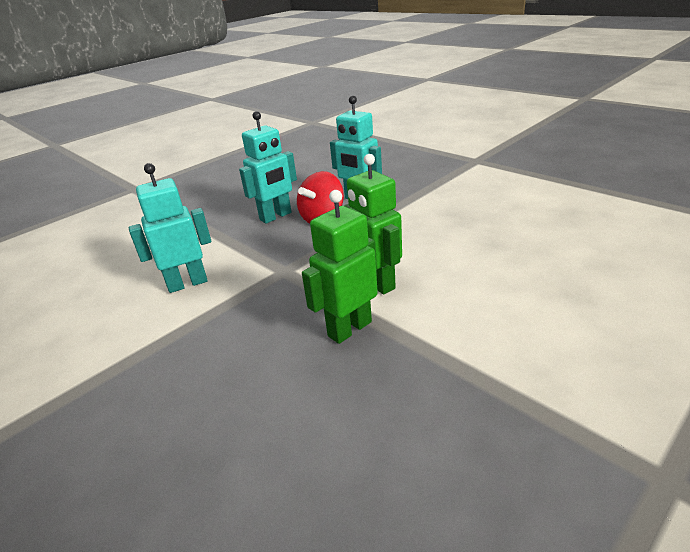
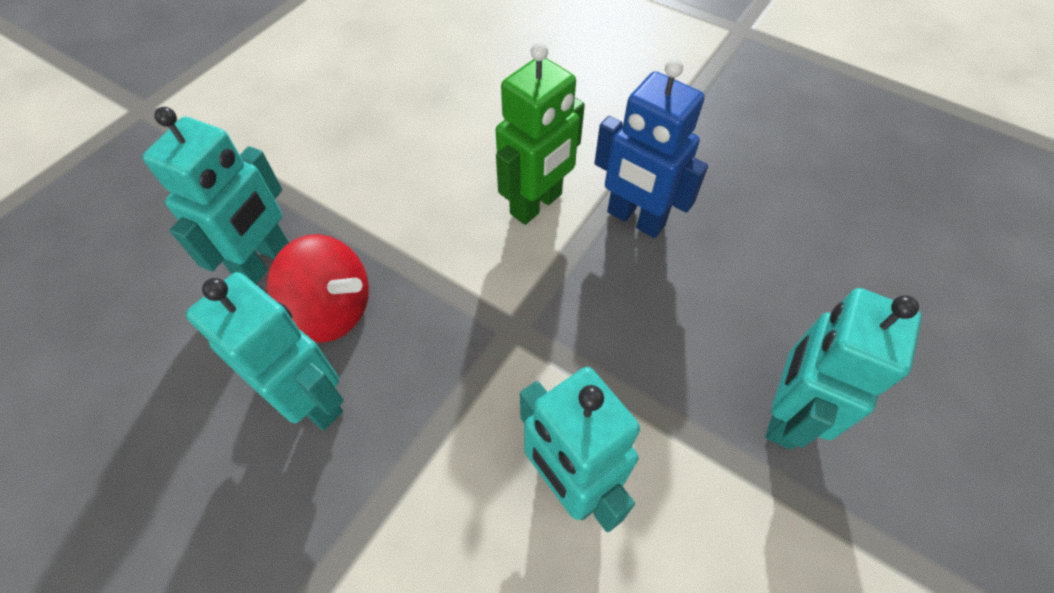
camera: 105 degrees left, 25 degrees up
green robot [302,190,378,344] -> blue robot [595,58,708,238]
none -> turquoise robot [765,288,922,450]

